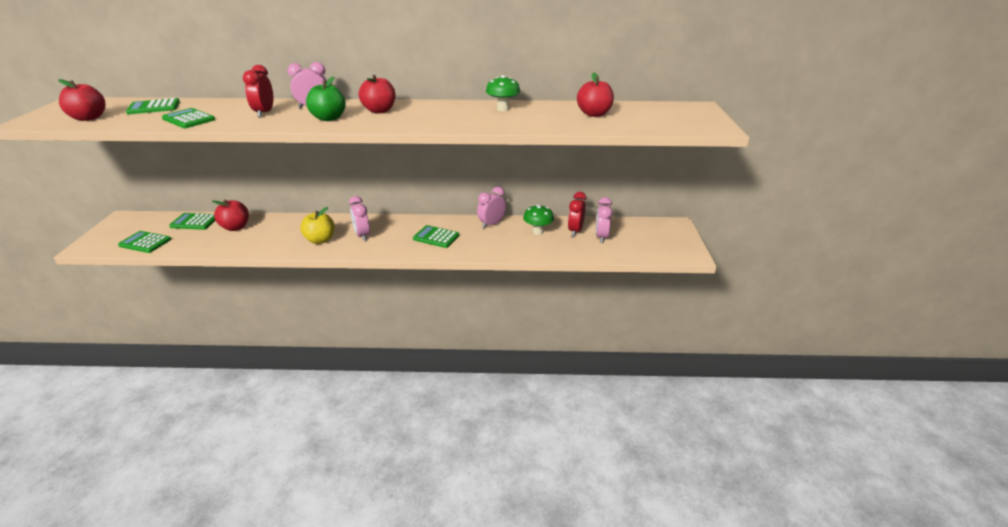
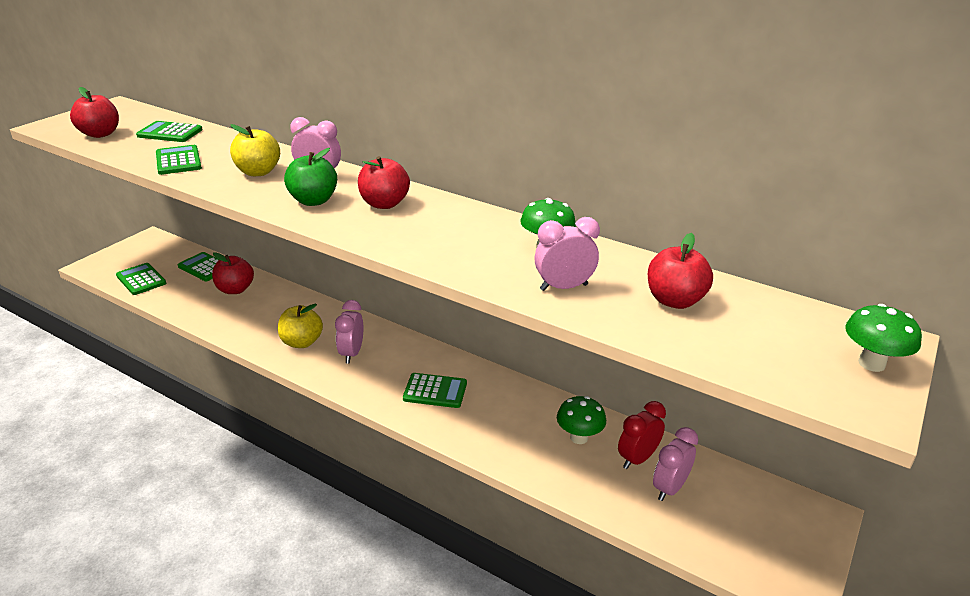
camera: 30 degrees right, 0 degrees up
red clock [243,65,273,118] -> yellow apple [230,124,280,176]
green calculator [413,225,459,248] -> green calculator turned 135 degrees clockwise [403,373,467,408]
pink clock [477,187,506,228] -> pink clock moved to [535,217,600,291]
none -> green mushroom [845,304,922,372]

